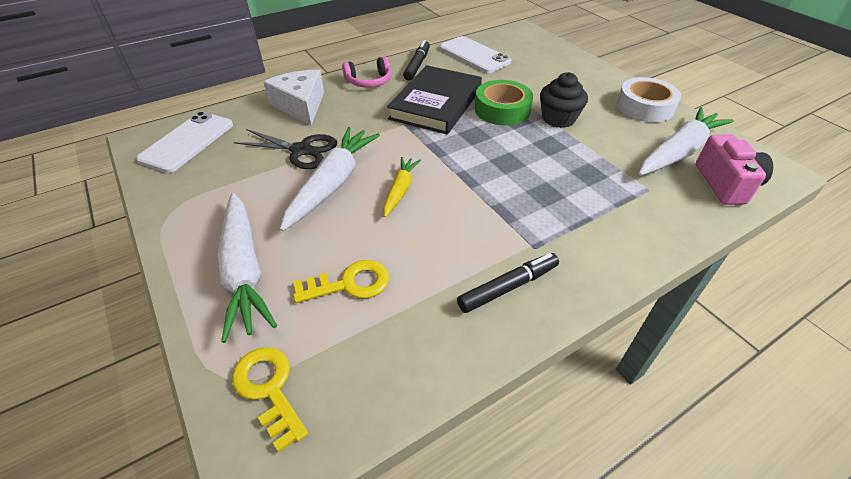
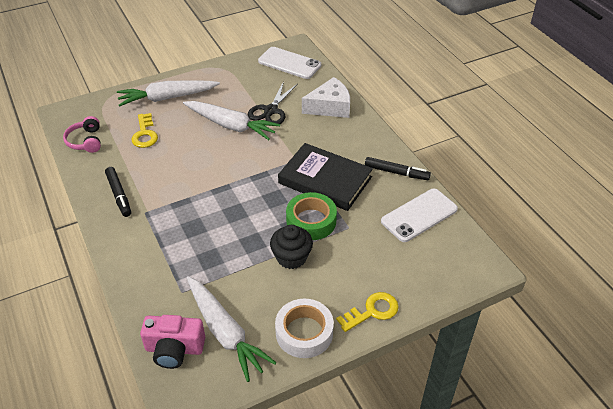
camera: 95 degrees right, 0 degrees up
yellow key [232,347,308,452] -> yellow key moved to [336,292,399,332]
pink headphones [342,56,391,88] -> pink headphones moved to [63,116,101,153]
yellow carrot [383,157,421,217] -> none

